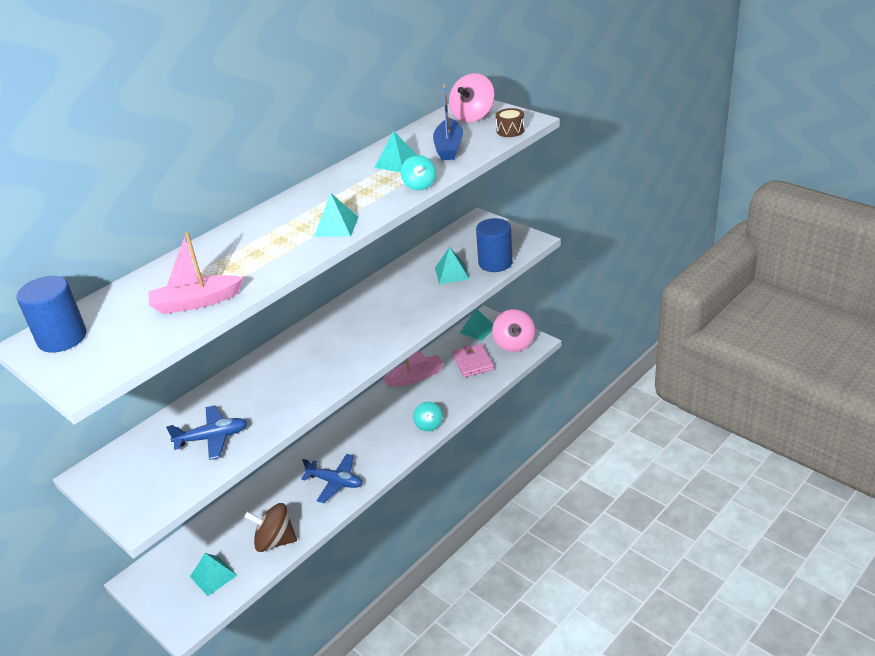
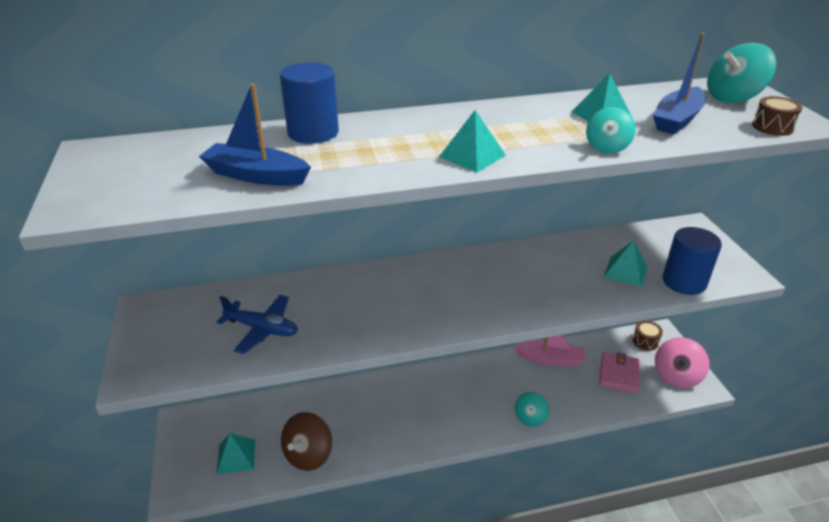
camera: 30 degrees right, 0 degrees up
blue cylinder [16,276,87,353] -> blue cylinder moved to [280,62,339,144]
pink boat [149,232,244,314] -> blue boat [199,84,311,185]
brown spinning top [244,503,297,552] -> brown spinning top turned 105 degrees counterclockwise [281,412,332,471]
blue plane [301,454,363,503] -> none
pink spinning top [449,73,495,122] -> turquoise spinning top [707,43,776,103]
turquoise pyramid [460,308,493,341] -> brown drum [632,321,663,351]

